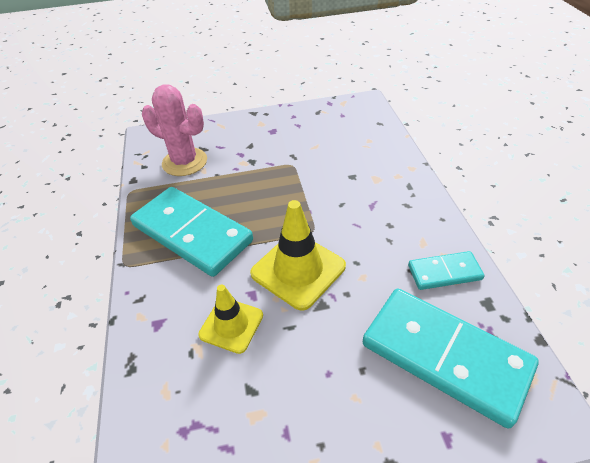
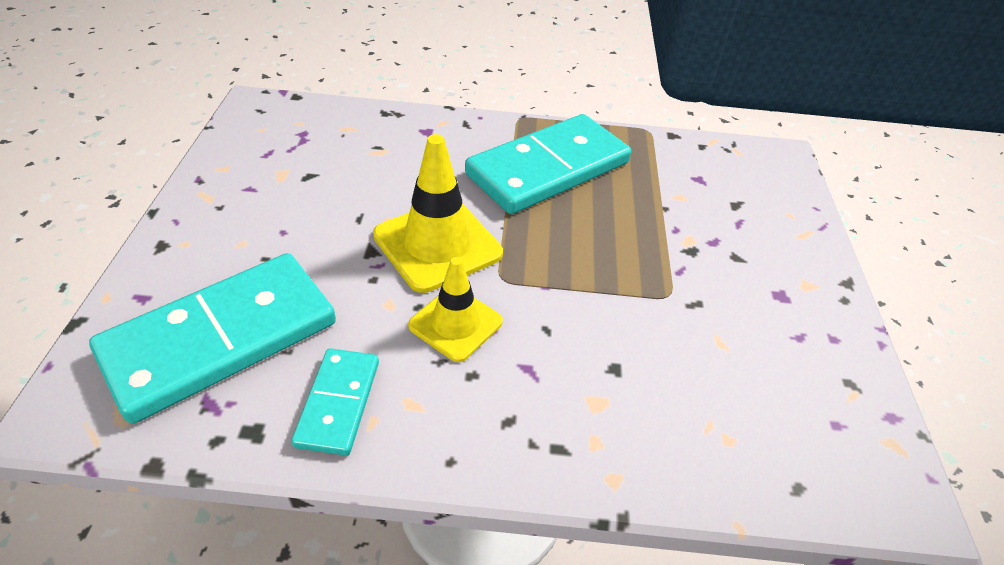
camera: 100 degrees right, 0 degrees up
pink cactus [142,84,207,176] -> none
yellow traffic cone [198,285,263,354] -> yellow traffic cone moved to [408,257,503,362]

